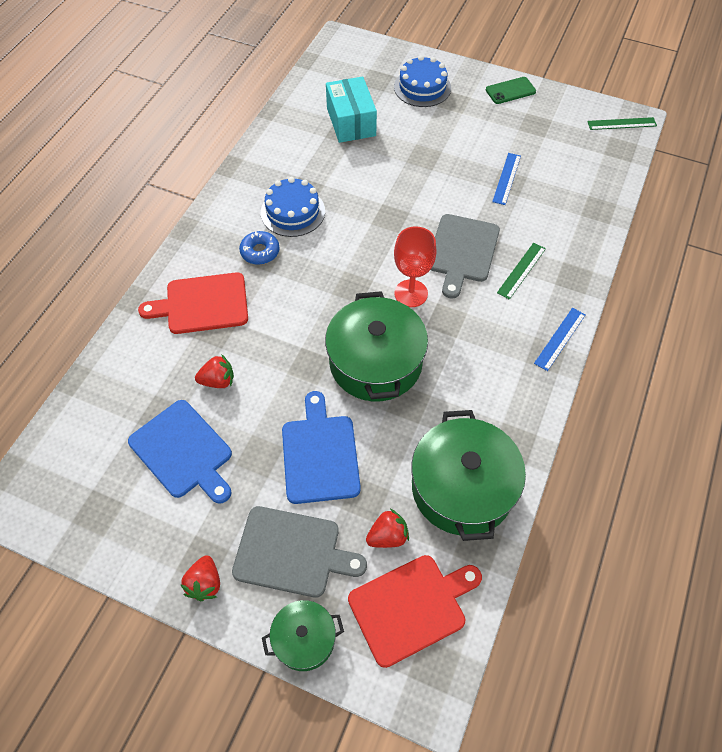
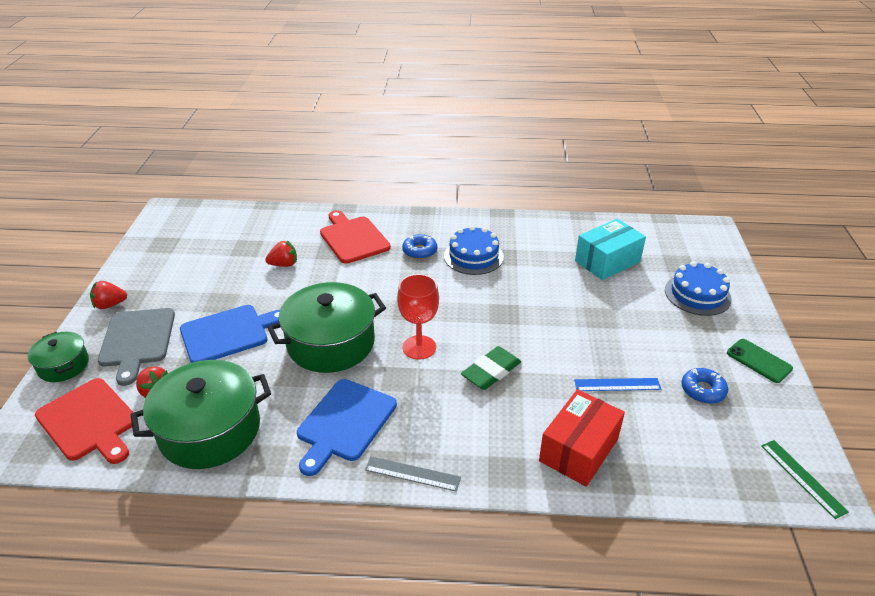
camera: 70 degrees right, 20 degrees down
blue cutting board [128,400,232,504] -> blue cutting board moved to [297,379,397,476]
red strawberry [195,354,234,388] -> red strawberry turned 75 degrees counterclockwise [265,240,297,267]
grey cutting board [431,214,500,299] -> green eraser [461,346,521,390]
green ruler [497,243,546,300] -> none
blue ruler [534,308,586,371] -> grey ruler [365,456,461,492]
none -> red box [539,389,625,487]
none -> blue donut [681,368,728,404]

